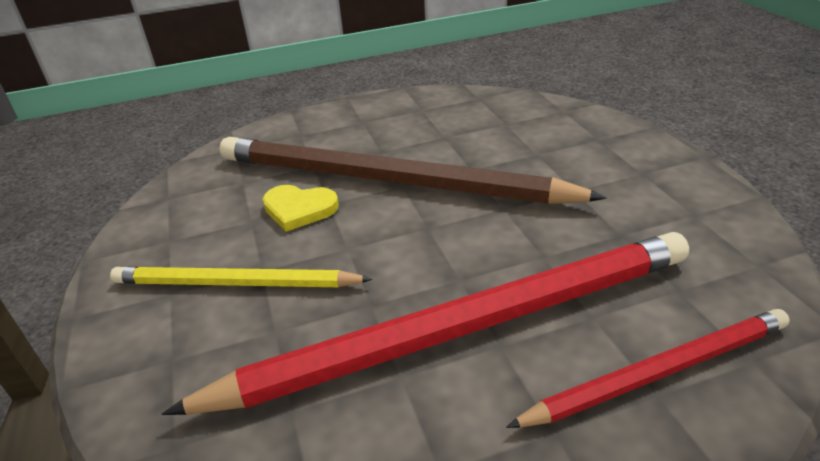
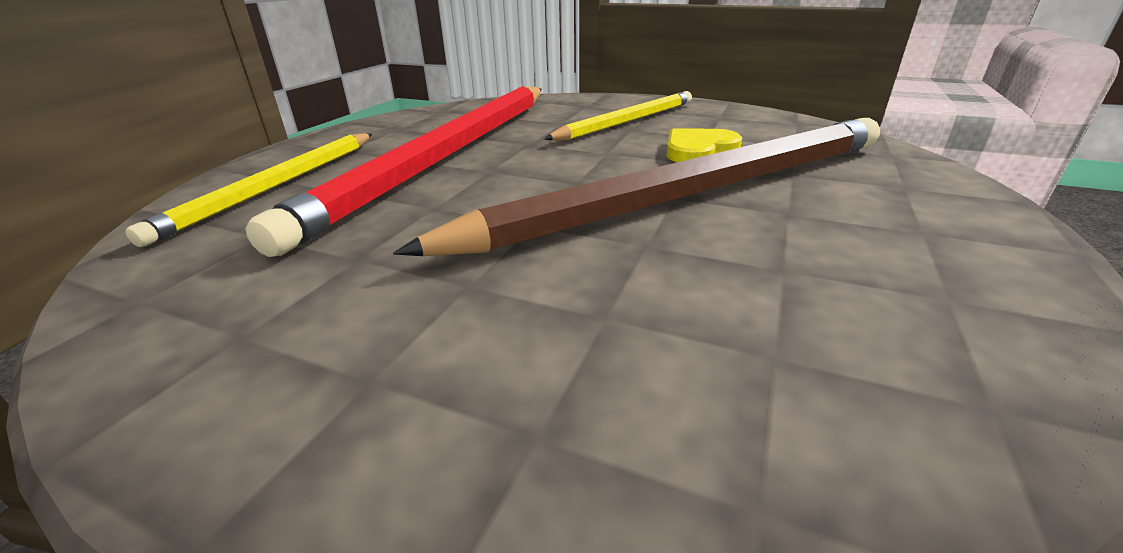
camera: 130 degrees right, 5 degrees down
red pencil [506,309,790,428] -> yellow pencil [125,133,372,247]

